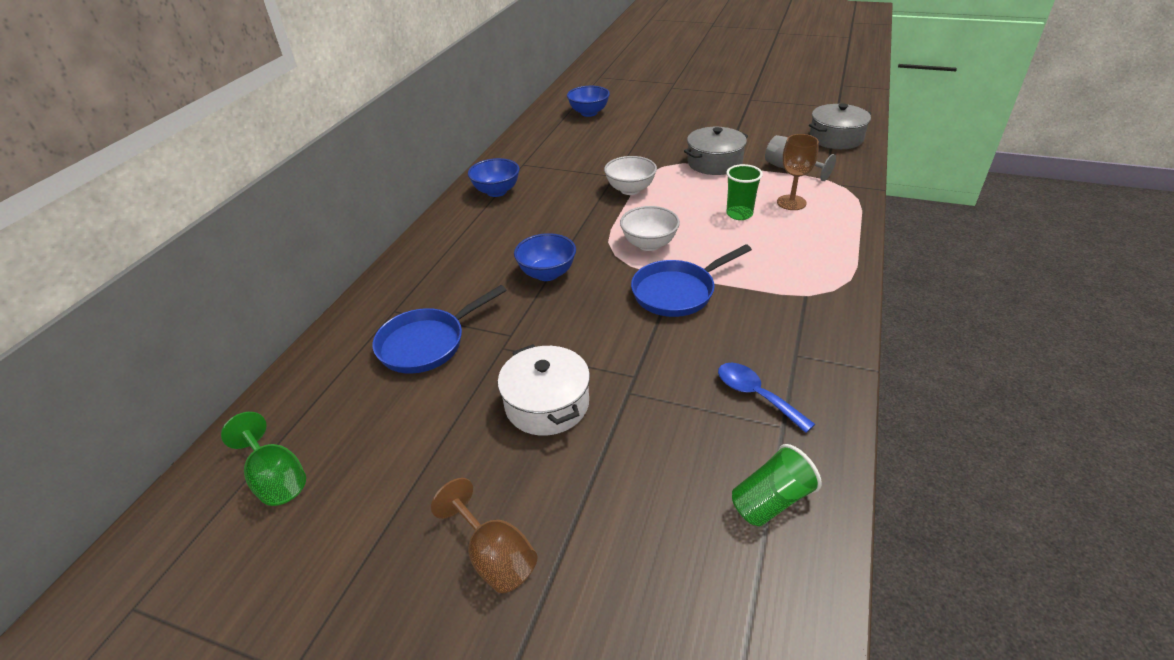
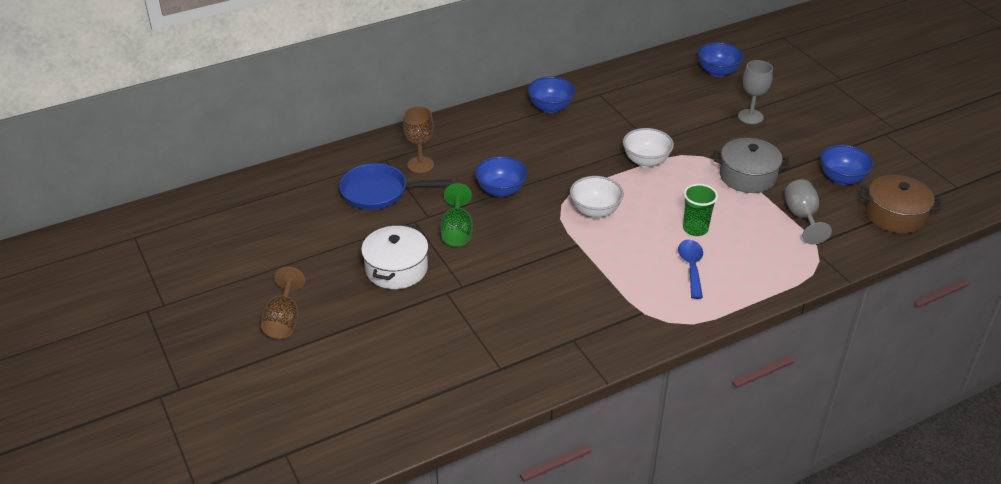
camera: 40 degrees right, 0 degrees up
green goblet [221,412,306,506] -> green goblet moved to [440,183,473,247]
blue pan [631,244,752,317] -> none
blue spoon [718,363,815,433] -> blue spoon moved to [678,240,703,299]
green cup [732,444,822,527] -> none
brown goblet [777,134,819,210] -> brown goblet moved to [403,106,434,173]
grey pot [809,103,871,149] -> brown pot [861,175,941,234]
none -> grey goblet [738,60,773,124]
none -> blue bowl [820,145,874,185]

